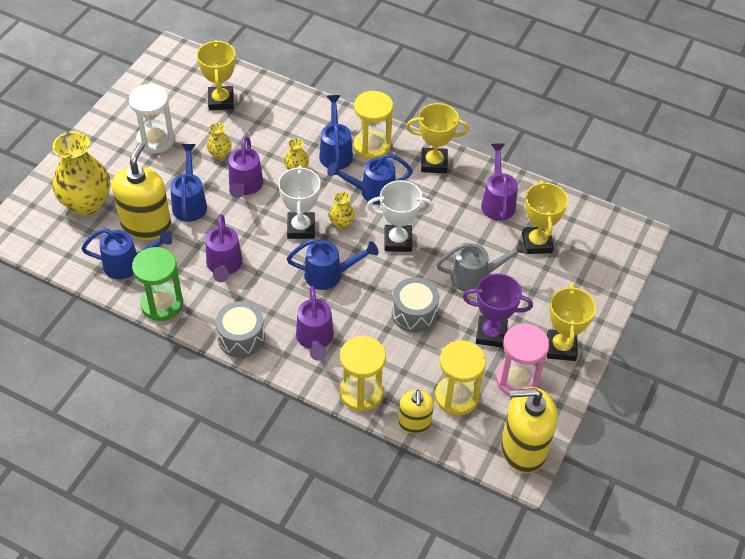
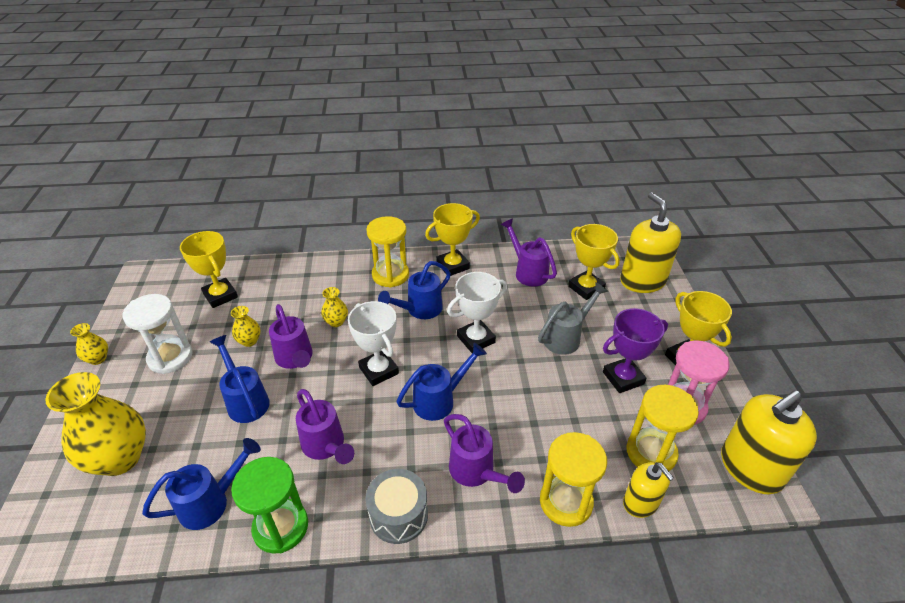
camera: 30 degrees left, 10 degrees down
yellow soap dispenser [112,142,171,240] -> yellow soap dispenser moved to [620,192,681,293]
blue watering can [319,95,353,170] -> none
yellow vase [329,192,355,229] -> yellow vase moved to [70,323,108,365]
grey drum [392,277,440,333] -> none

